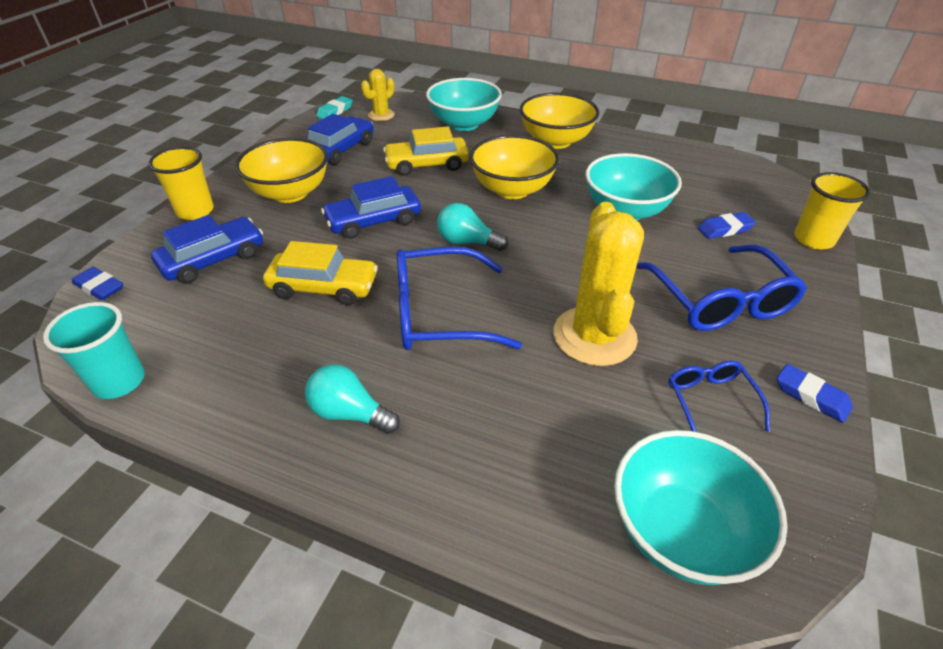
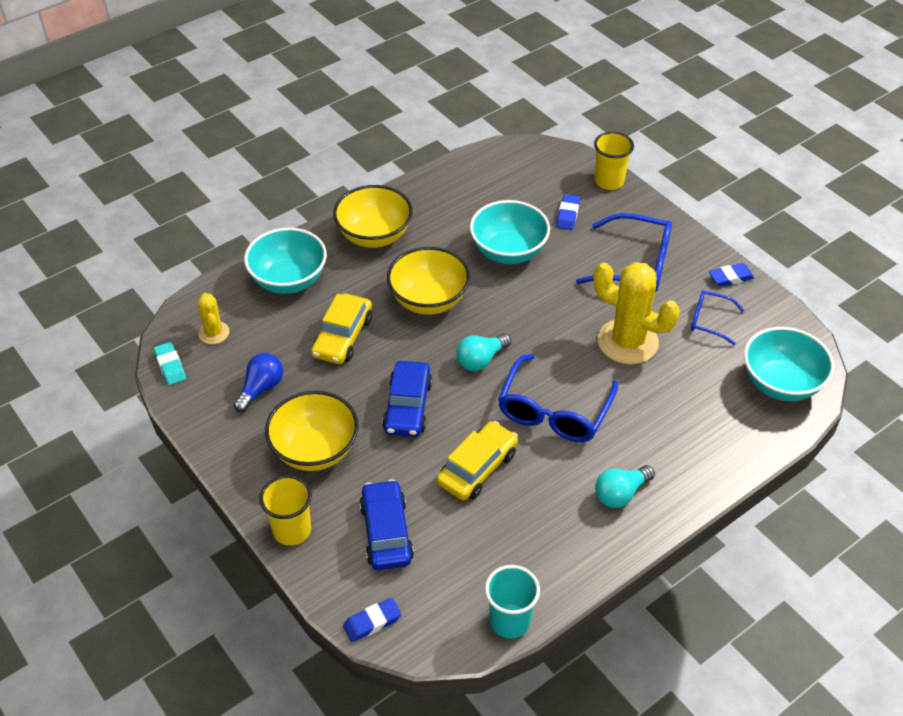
camera: 60 degrees left, 5 degrees up
blue car [308,114,374,165] -> blue light bulb [233,353,283,412]

